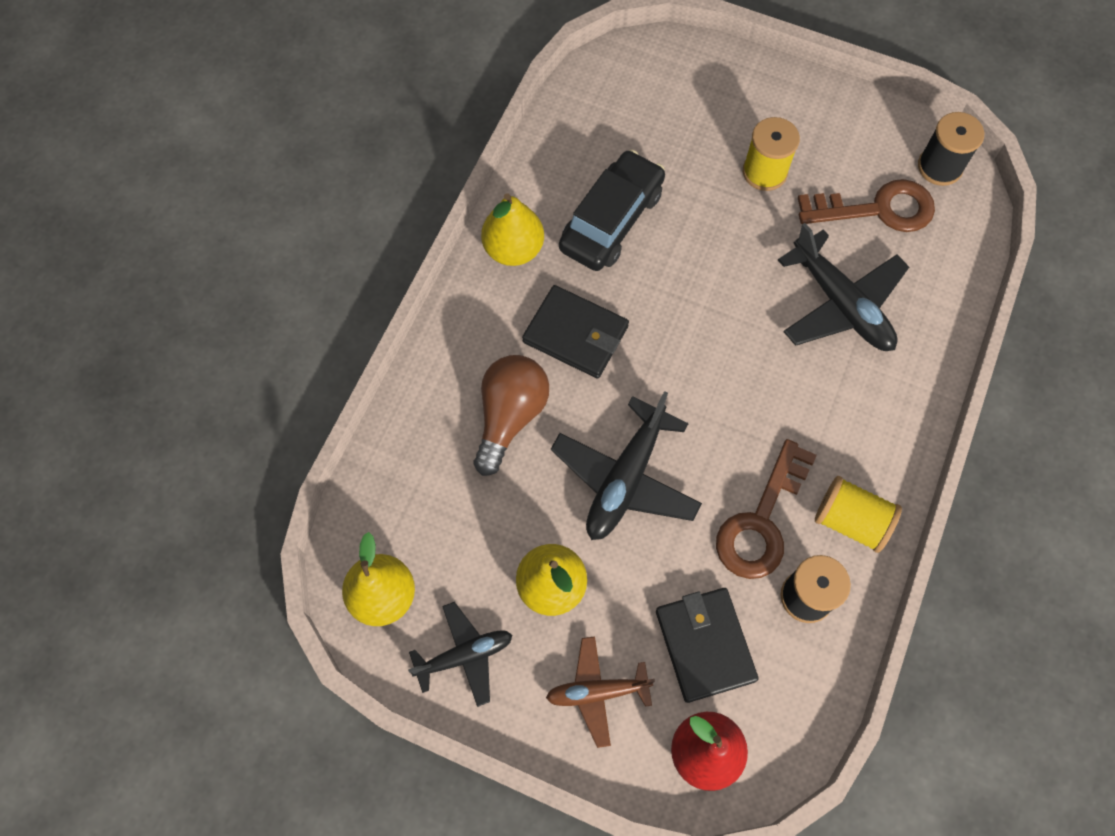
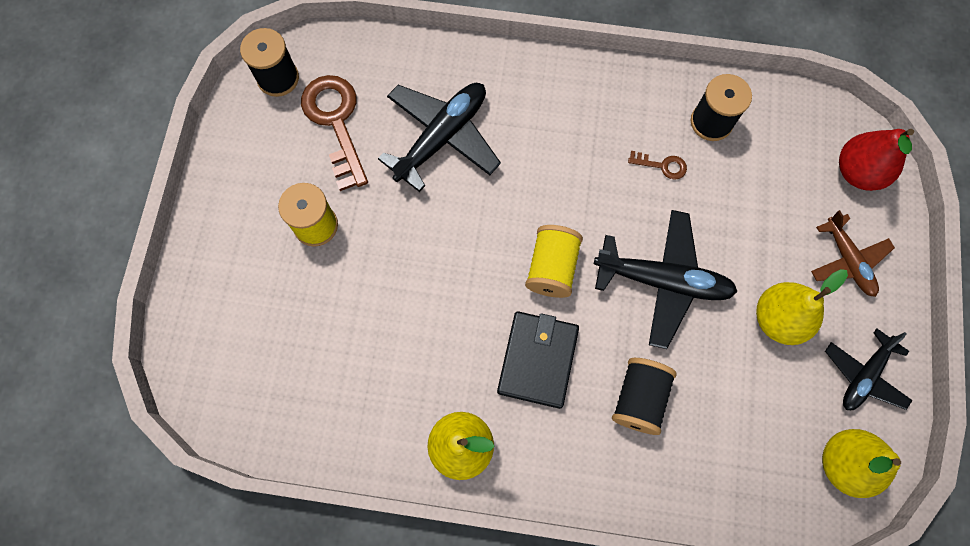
camera: 105 degrees left, 5 degrees up
black plane [408,602,512,707] -> black plane turned 105 degrees counterclockwise [825,328,913,410]
brown light bulb [474,355,549,476] -> black spool [612,358,677,435]
black car [559,150,665,271] -> none
black wallet [656,588,759,703] -> none
brown key [716,439,817,579] -> brown key [628,151,687,180], size x0.45
yellow spool [815,476,902,553] -> yellow spool moved to [525,225,583,298]

